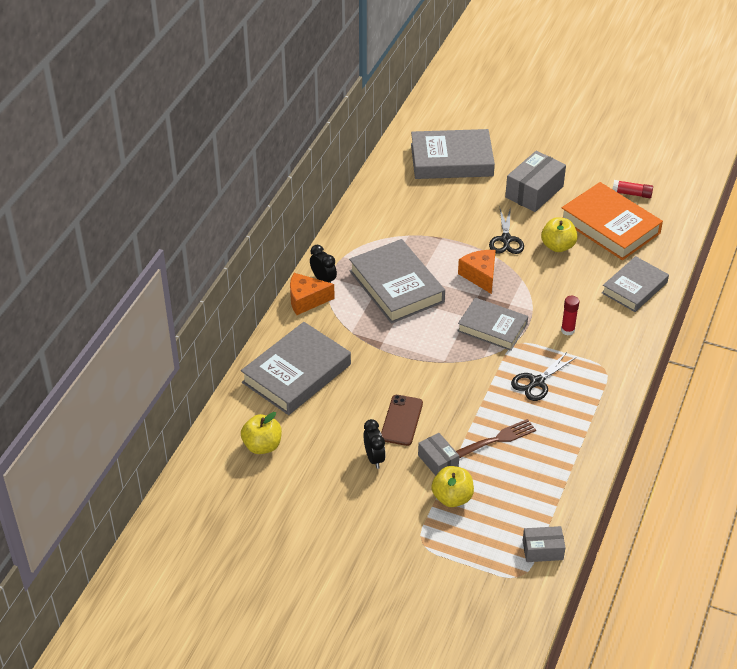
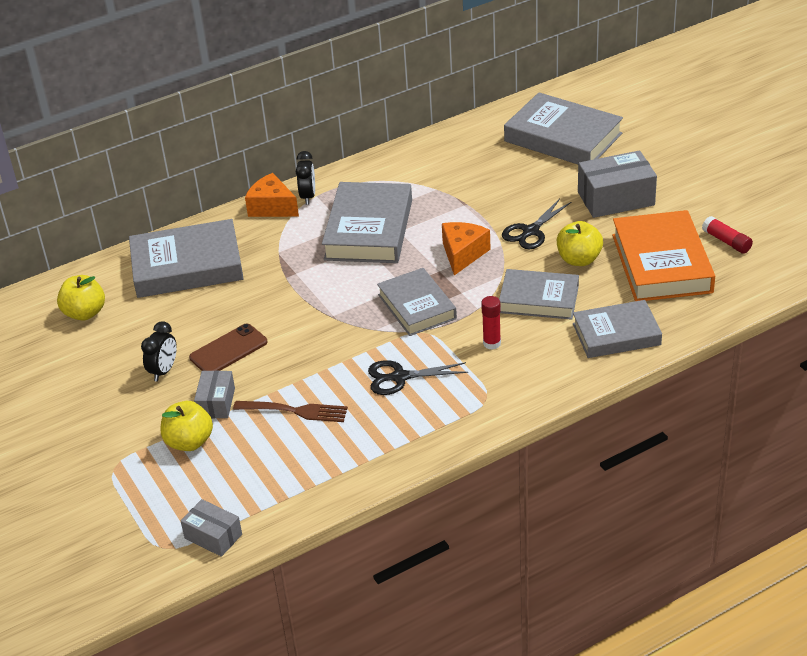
camera: 40 degrees right, 5 degrees down
none -> grey book [499,269,579,320]

